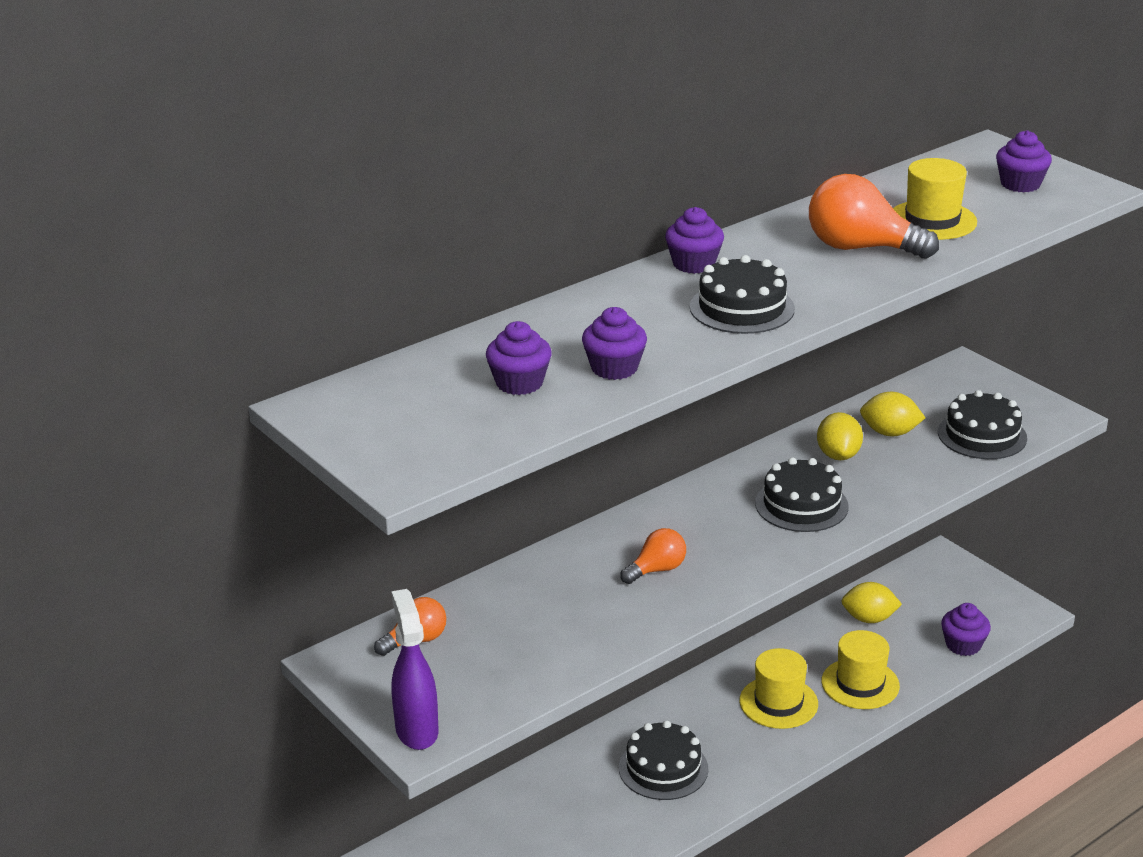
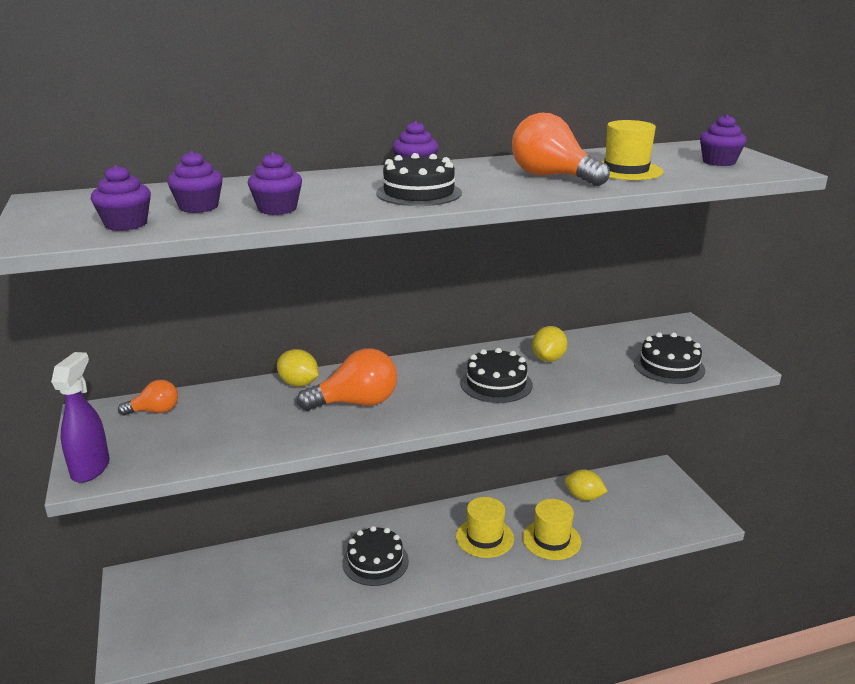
camera: 20 degrees right, 5 degrees down
orange light bulb [620,528,686,584] -> orange light bulb [297,348,397,411], size x1.74
yellow lemon [860,392,925,436] -> yellow lemon moved to [277,349,319,386]
purple cupcake [941,603,991,656] -> purple cupcake moved to [91,165,151,231]

